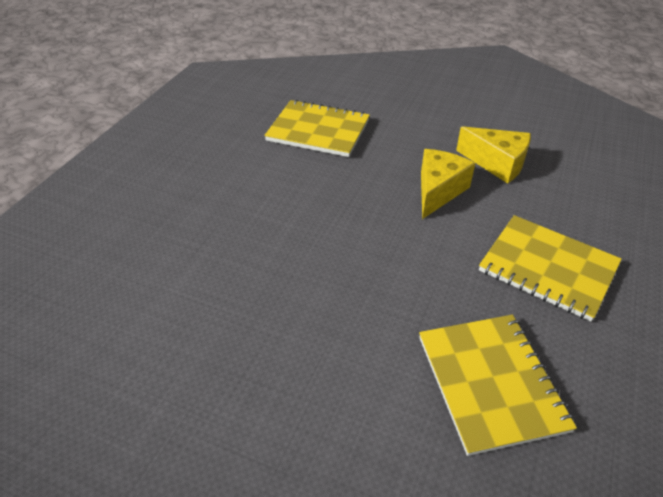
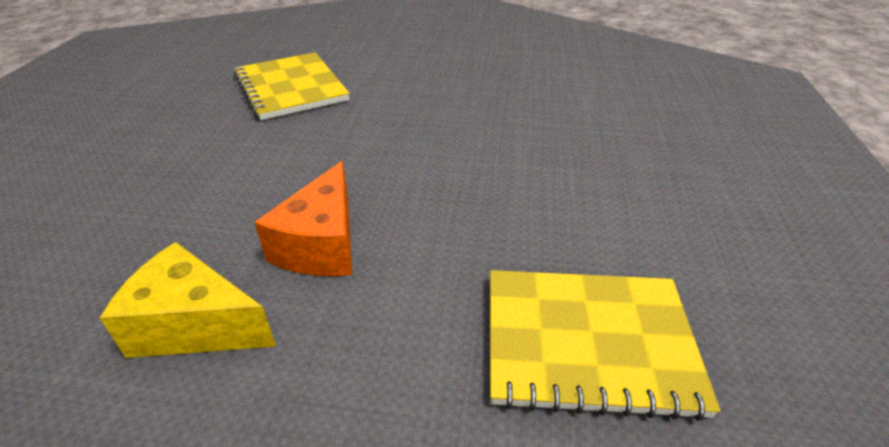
camera: 165 degrees right, 5 degrees down
yellow cheese [421,149,475,219] -> orange cheese [254,161,352,276]
yellow notebook [479,215,622,321] -> none

